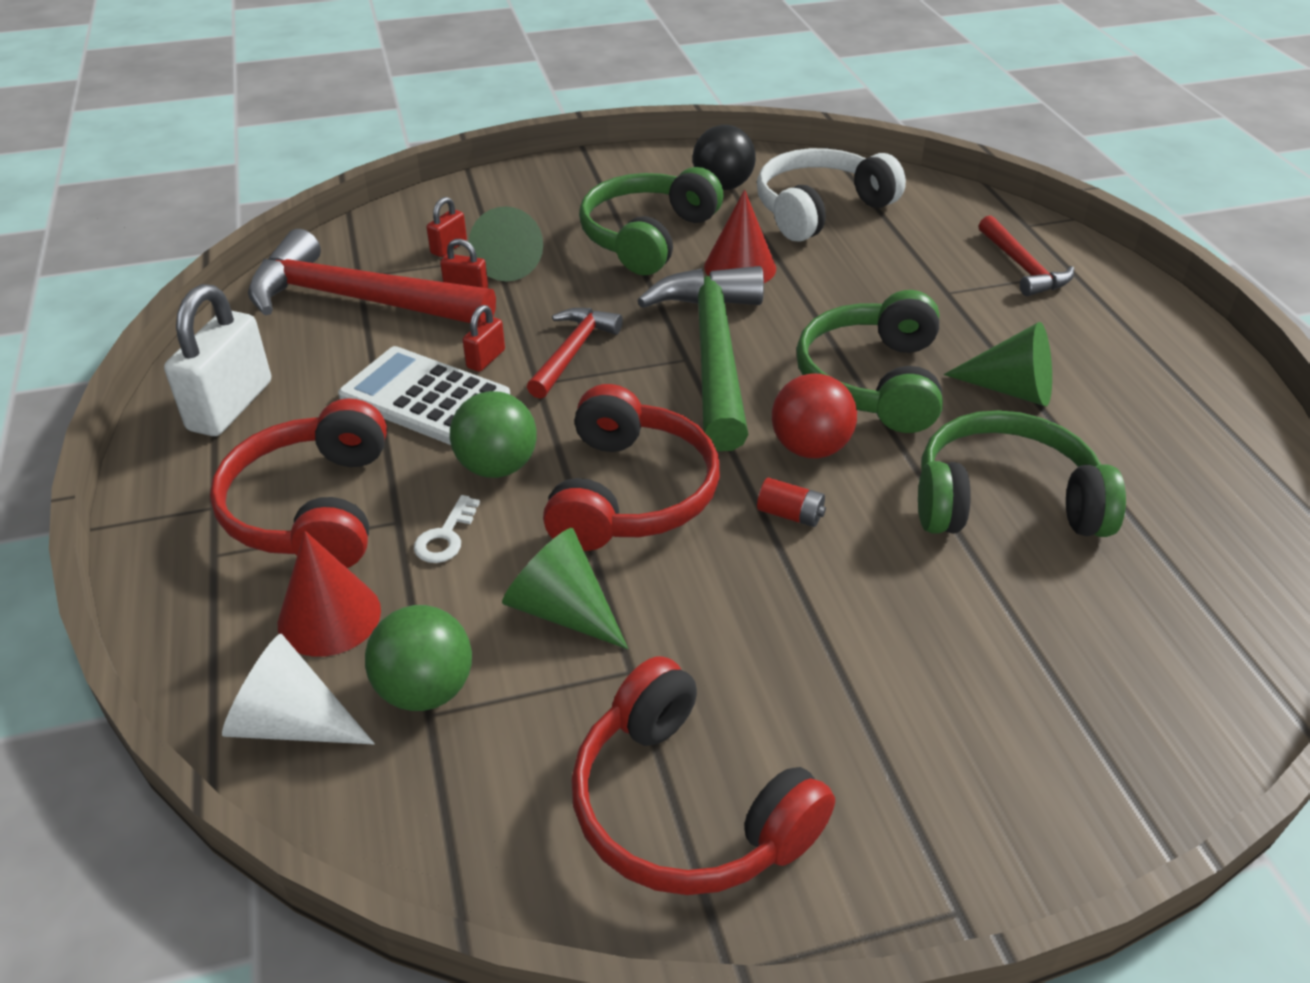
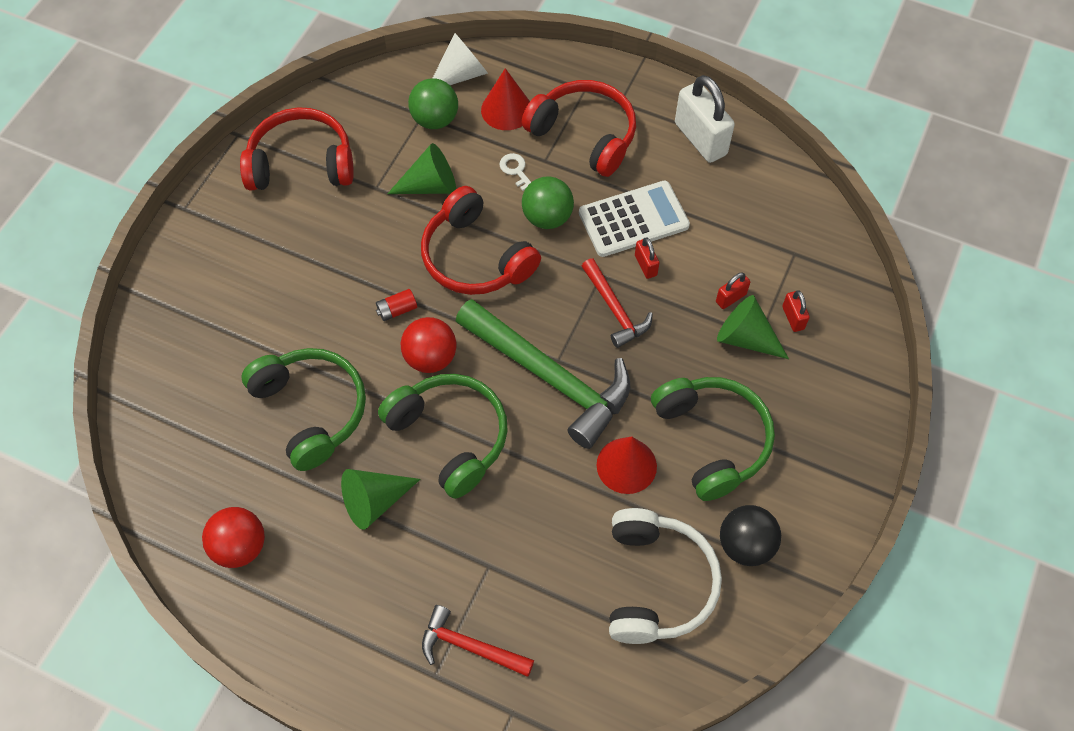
camera: 130 degrees right, 20 degrees up
red hammer [248,229,496,325] -> none
green headphones [918,410,1126,537] -> green headphones turned 75 degrees counterclockwise [242,348,366,471]
none -> red ball [202,507,265,568]

